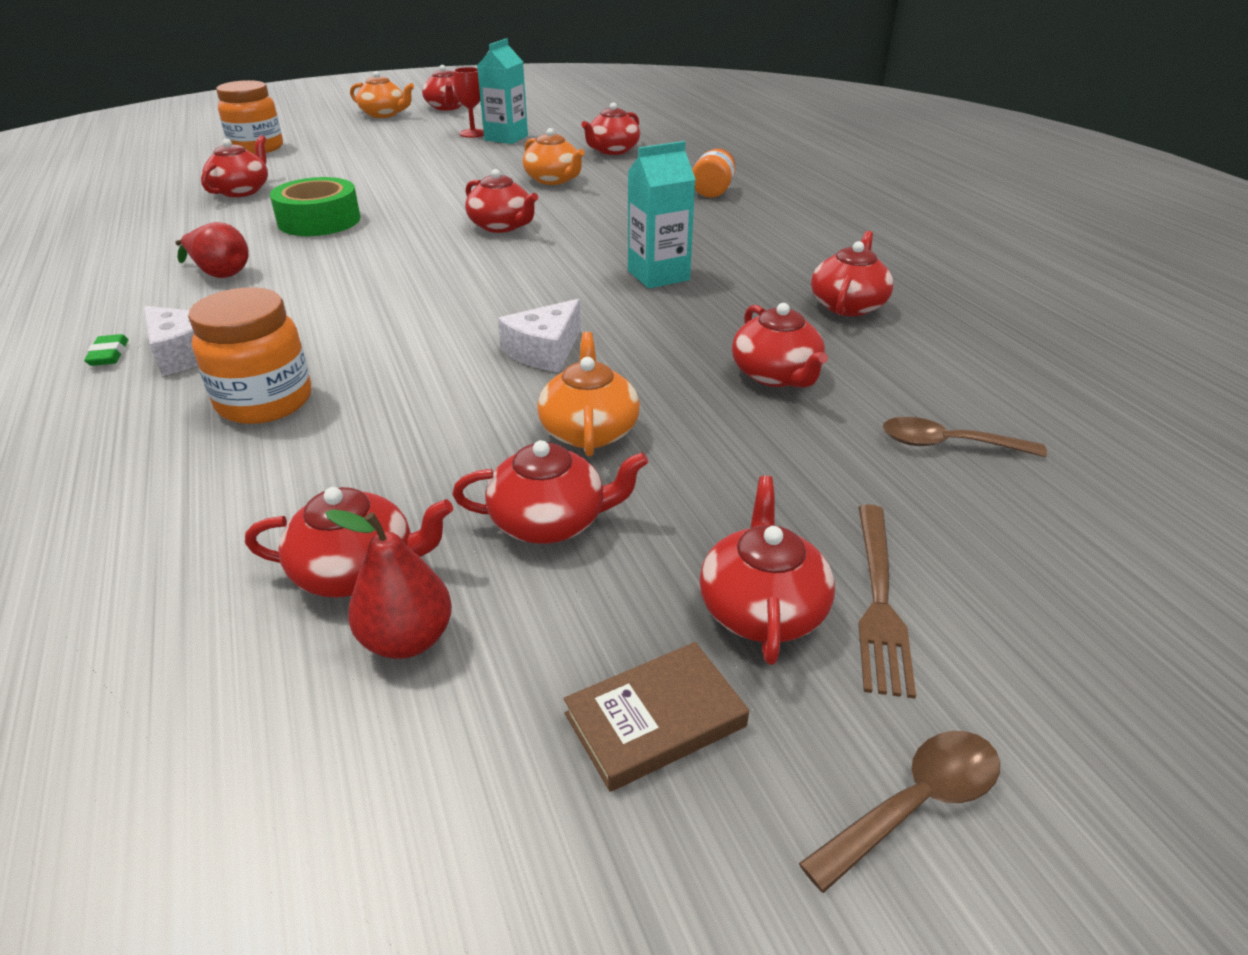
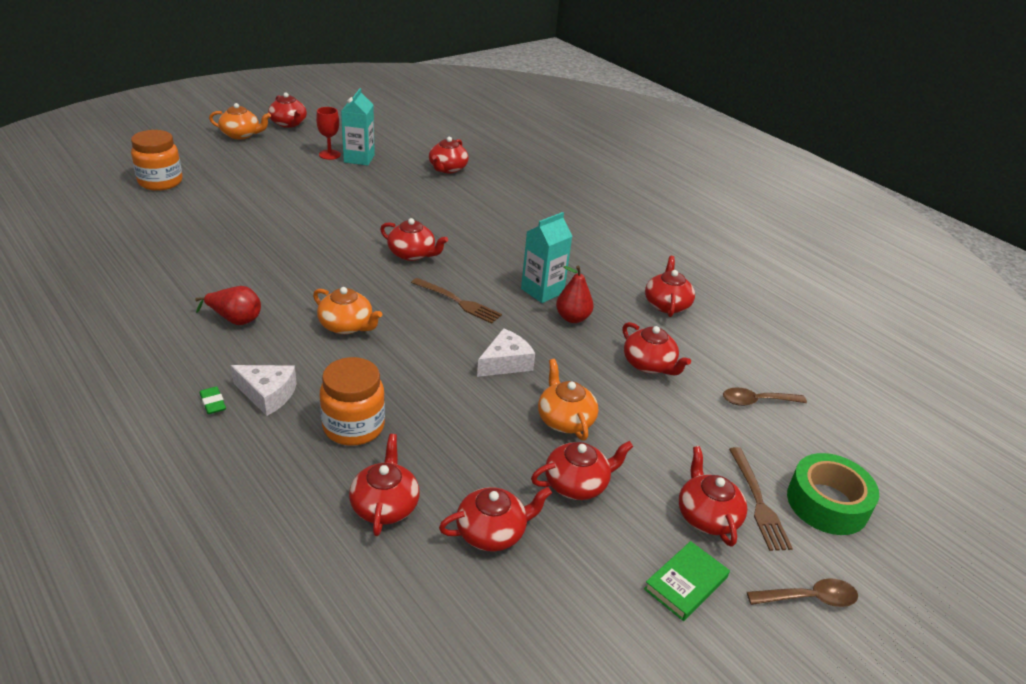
camera: 20 degrees left, 0 degrees up
red teapot [201,135,268,197] -> red teapot moved to [349,434,420,536]
green tape [270,177,360,236] -> green tape moved to [787,453,879,535]
red pear [326,509,452,659] -> red pear moved to [556,266,593,323]
white cheese [498,299,581,372] -> white cheese turned 150 degrees counterclockwise [477,328,535,377]
orange teapot [523,128,585,185] -> orange teapot moved to [313,287,382,334]
brown book [564,642,749,792] -> green book [644,541,730,621]
orange jar [692,148,736,198] -> none
brown spoon [799,731,1000,893] -> brown spoon turned 45 degrees clockwise [747,578,858,607]
none -> brown fork [411,278,502,324]

